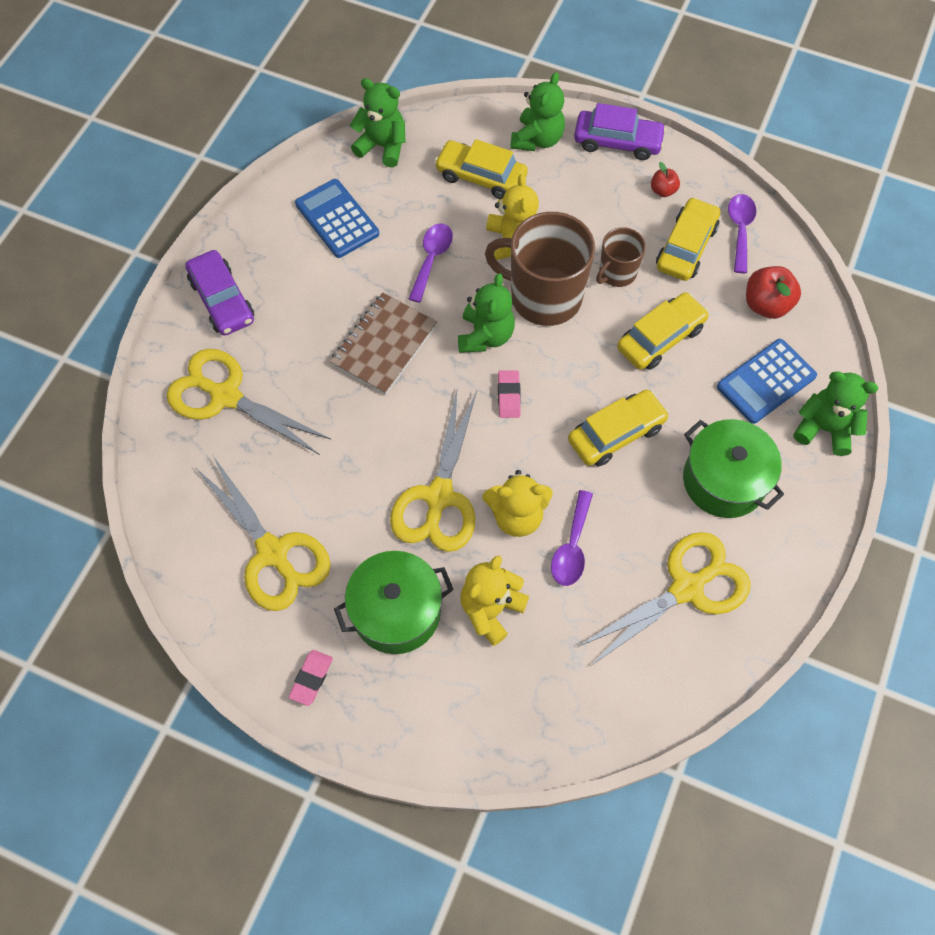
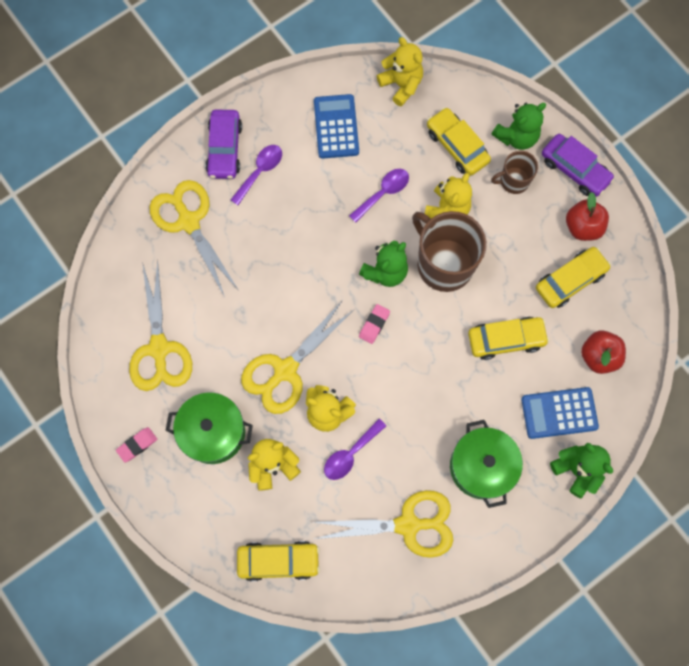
camera: 30 degrees right, 10 degrees up
brown notebook [330,293,437,395] -> none
green teddy bear [350,78,406,167] -> yellow teddy bear [377,37,423,107]
yellow car [568,390,669,466] -> yellow car moved to [237,541,320,581]
brown mug [596,227,646,287] -> brown mug moved to [491,150,538,194]
red apple [651,162,680,197] -> red apple [566,192,609,241], size x1.75
purple spoon [728,194,756,273] -> purple spoon moved to [230,145,282,205]

